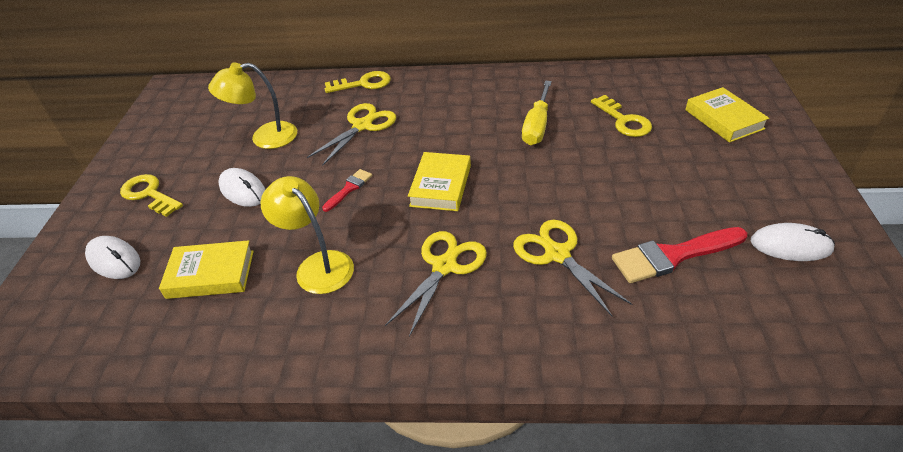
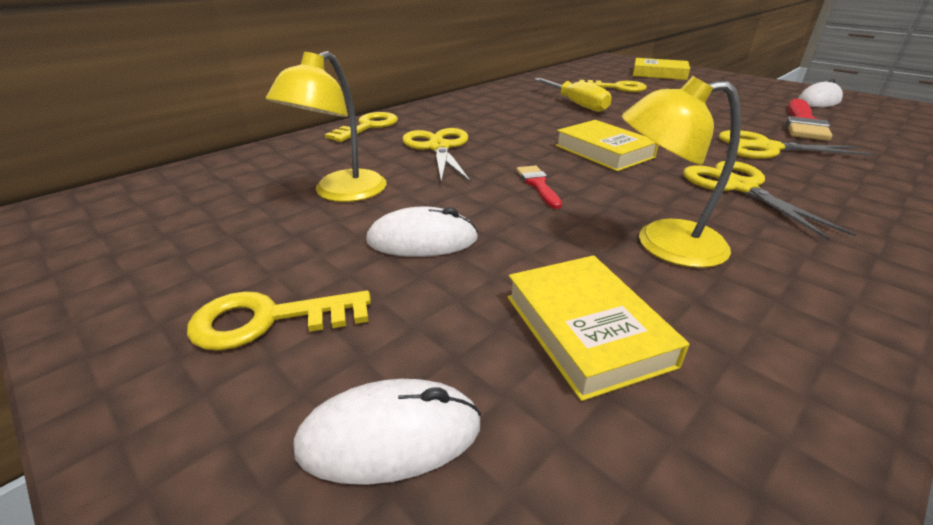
camera: 50 degrees left, 10 degrees down
yellow book [159,240,254,299] -> yellow book turned 60 degrees counterclockwise [507,255,690,401]

